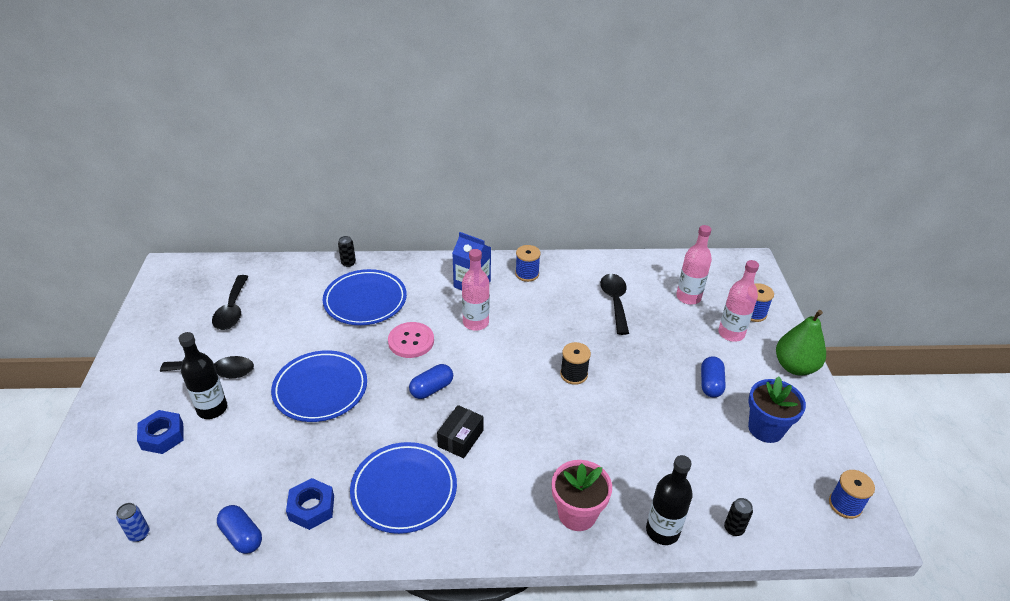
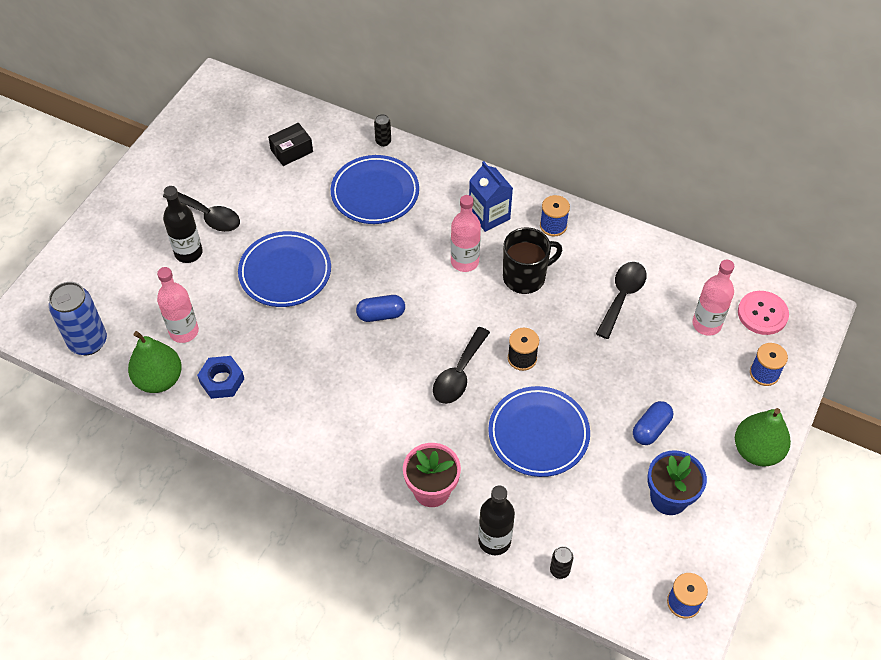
camera: 30 degrees right, 15 degrees up
blue can [116,503,149,542] -> blue can [49,282,107,355], size x2.20
blue nut [137,410,184,454] -> none
black spoon [212,275,249,330] -> black spoon moved to [433,327,490,404]
blue capsule [217,505,262,554] -> green pear [128,331,182,393]
blue plate [350,442,457,534] -> blue plate moved to [488,386,590,477]
pink button [388,322,434,358] -> pink button moved to [738,291,789,335]
black box [437,405,484,458] -> black box moved to [268,123,313,166]
pink bottle [718,260,759,342] -> pink bottle moved to [157,267,199,343]
none -> black mug [503,227,562,294]

